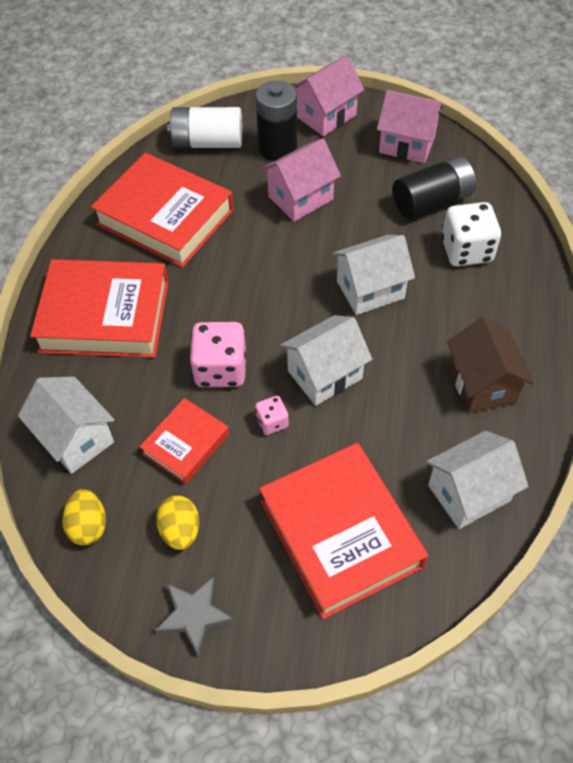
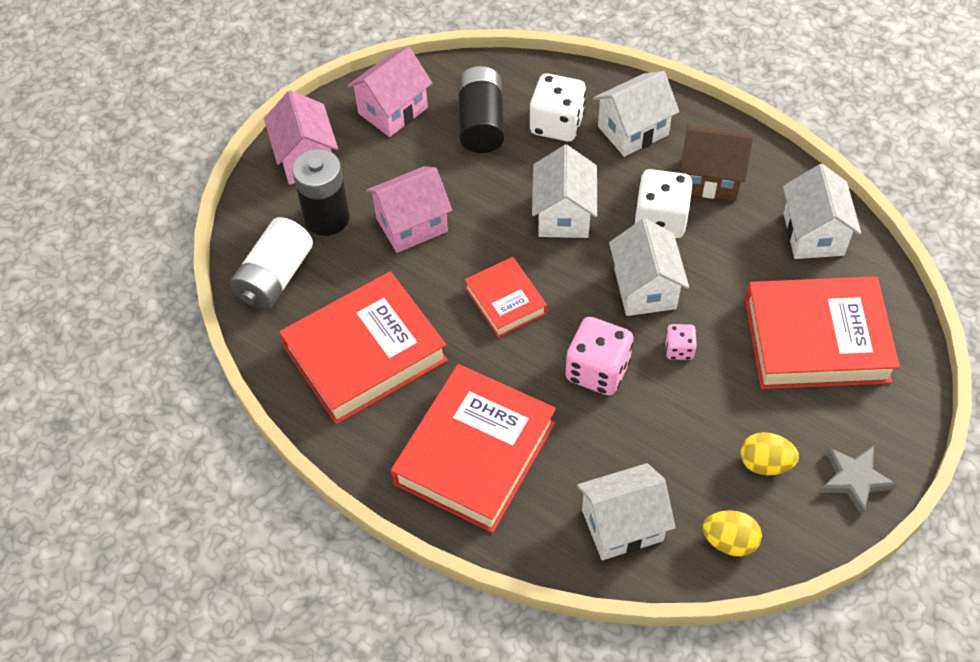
camera: 65 degrees left, 0 degrees up
red book [139,398,229,485] -> red book moved to [465,257,547,338]
pink house [261,138,341,222] -> pink house turned 75 degrees clockwise [366,166,452,253]
none -> white house [593,71,679,157]
none -> white dice [634,169,693,238]

